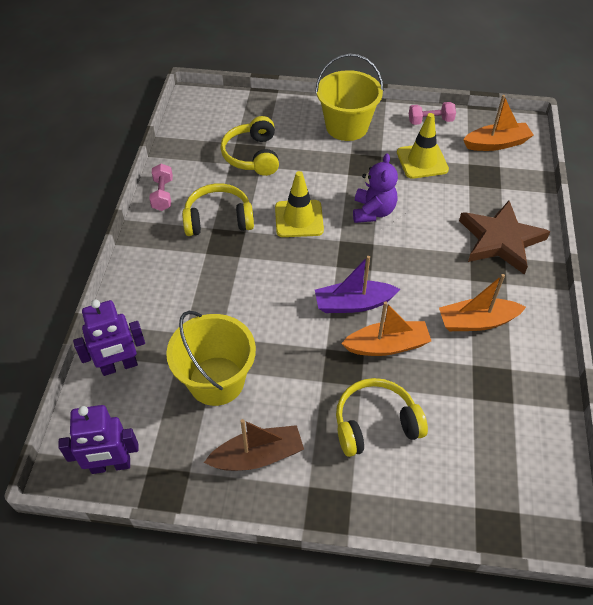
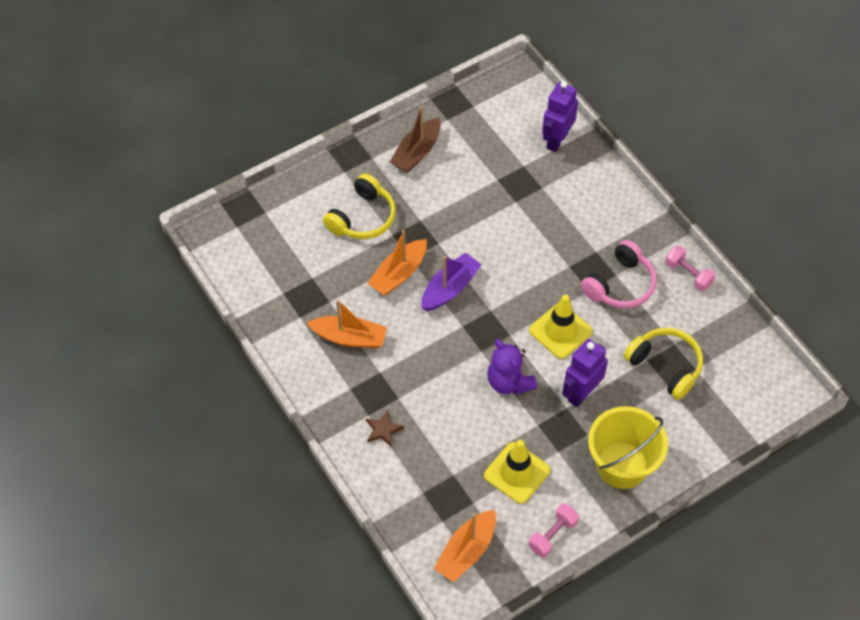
camera: 140 degrees right, 5 degrees up
purple robot [58,405,139,474] -> purple robot moved to [562,339,608,407]
yellow bucket [166,311,256,406] -> none
yellow headphones [182,183,254,236] -> pink headphones [581,240,656,308]
orange boat [439,274,526,331] -> orange boat turned 60 degrees clockwise [307,299,387,348]
brown star [459,201,551,275] -> brown star [366,410,404,446], size x0.42

